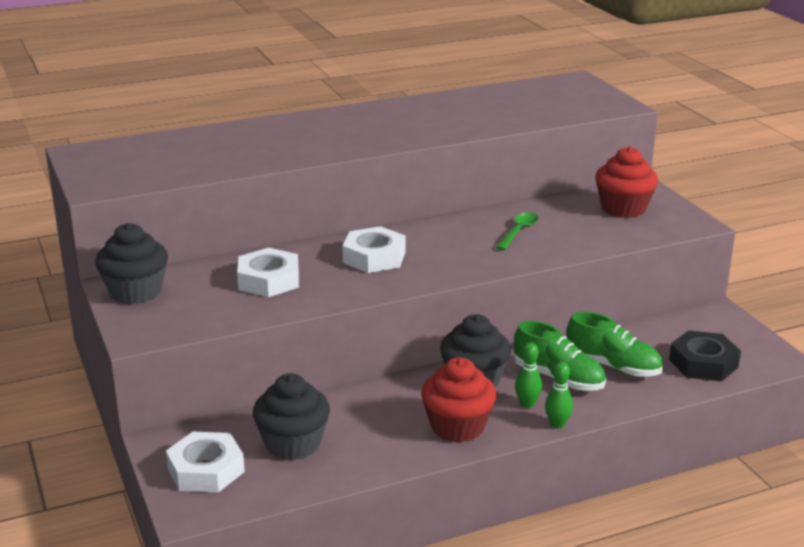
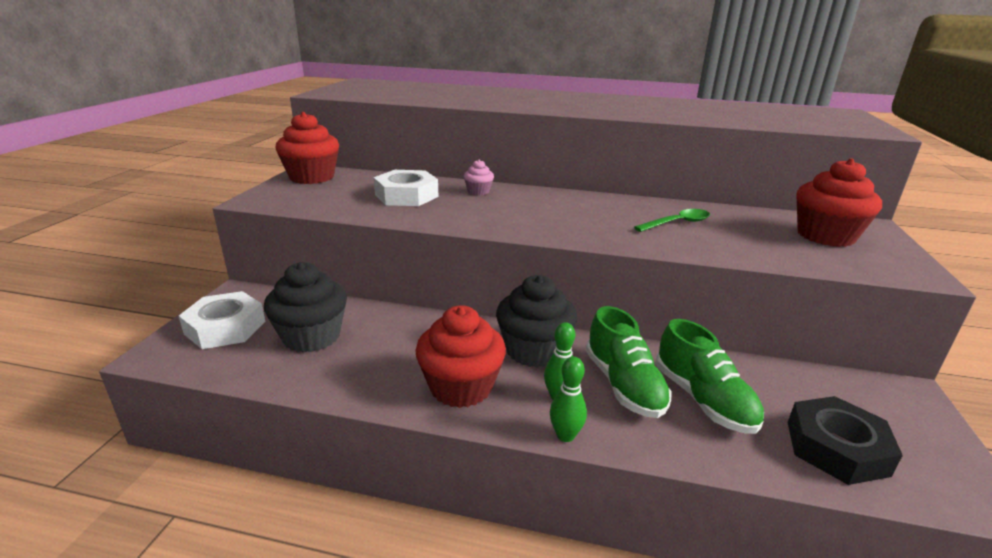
camera: 35 degrees right, 0 degrees up
black cupcake [95,223,168,304] -> red cupcake [275,112,339,184]
white nut [343,226,405,273] -> none
none -> pink cupcake [464,160,494,195]

